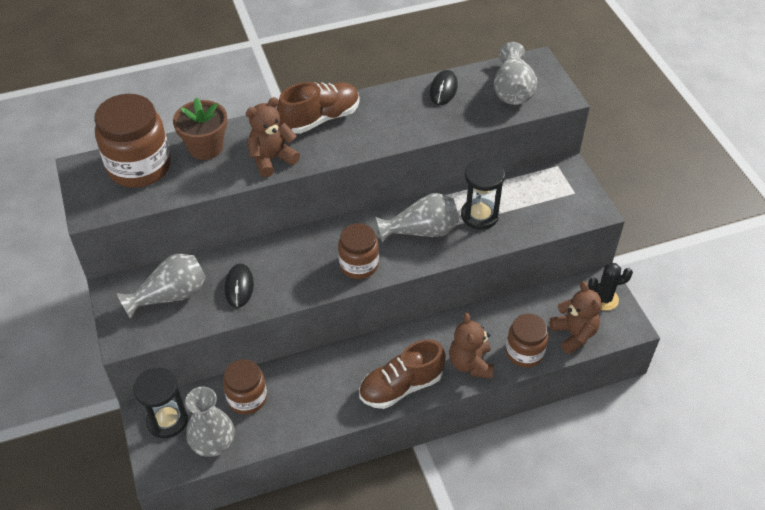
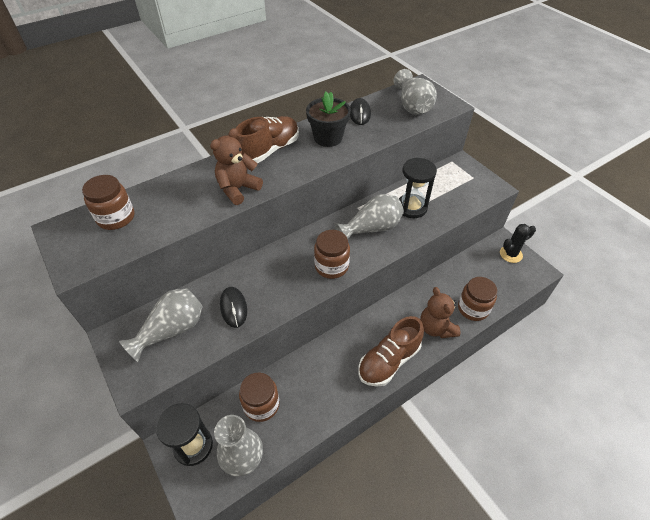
camera: 15 degrees left, 0 degrees up
brown jar [94,94,171,187] -> brown jar [82,175,134,230], size x0.62
brown flower pot [173,97,228,160] -> none
brown teddy bear [550,281,602,354] -> none
none -> black flower pot [306,92,351,147]

